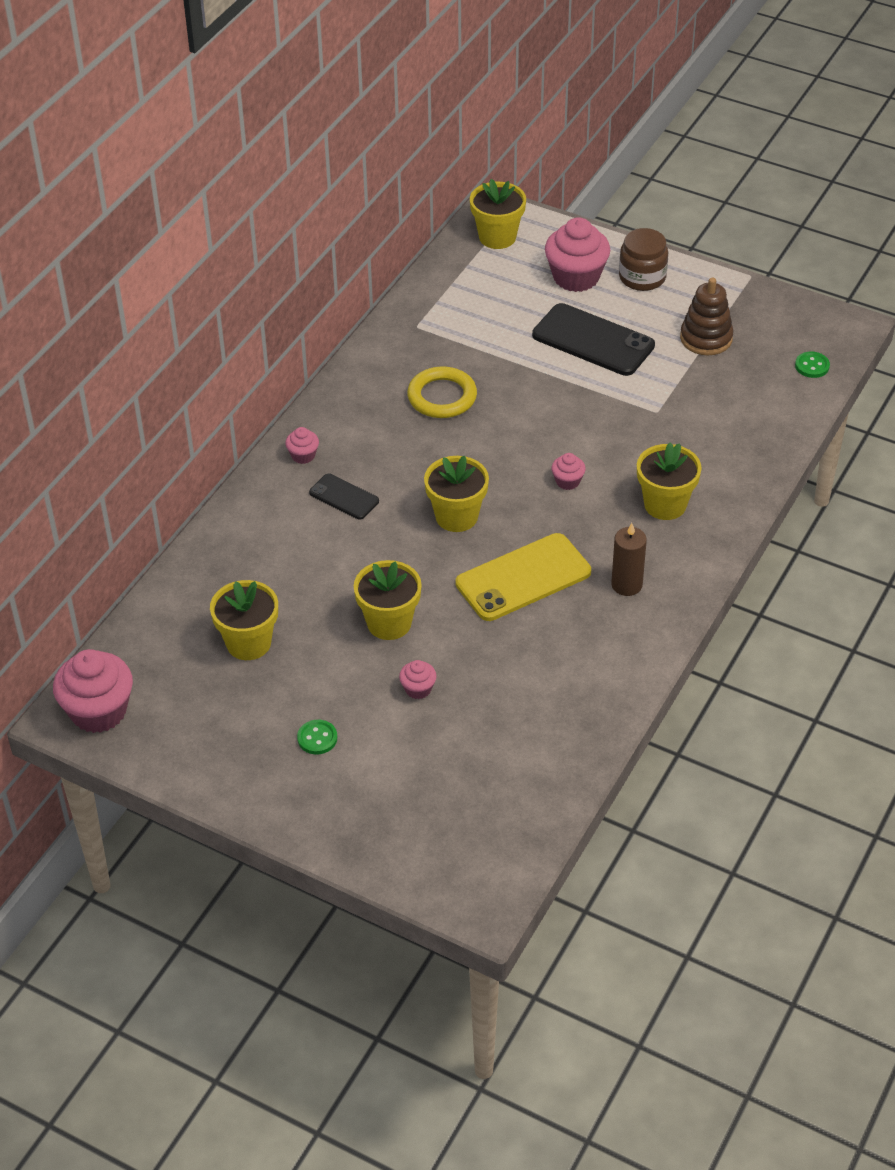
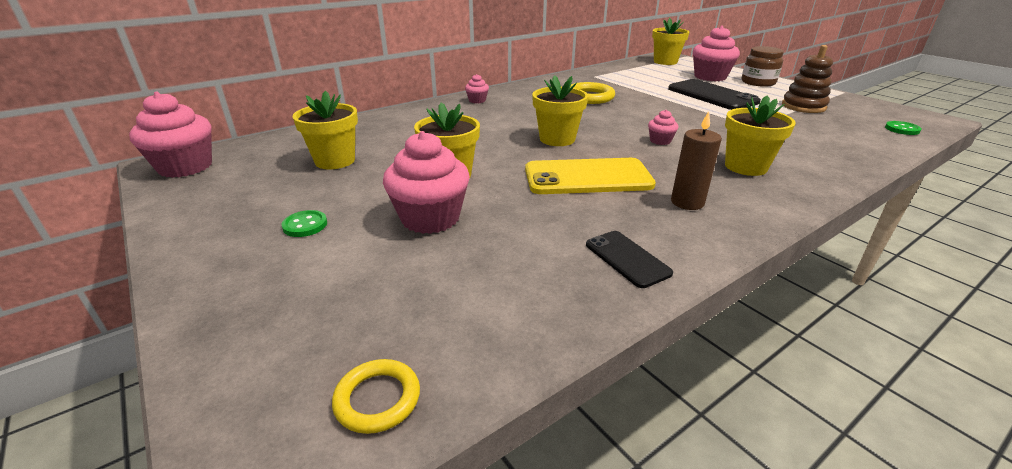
camera: 25 degrees right, 15 degrees down
black phone [309,474,379,519] -> black phone moved to [586,231,673,288]
pink cupcake [399,660,437,699] -> pink cupcake [383,131,470,234], size x2.10
none -> yellow ring [332,359,420,434]

